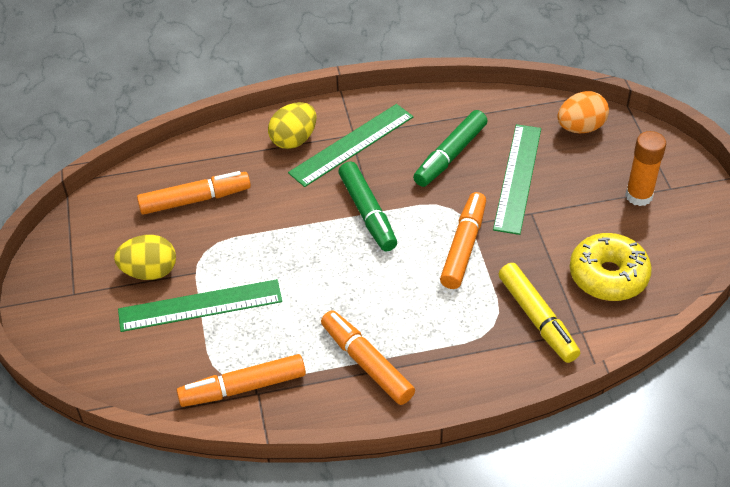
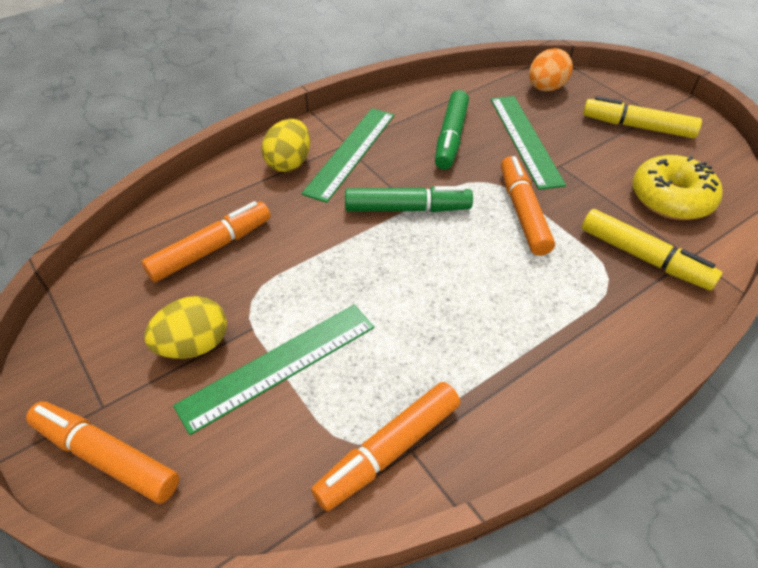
camera: 25 degrees left, 0 degrees up
orange marker [321,310,415,405] -> orange marker moved to [26,401,179,504]
green marker [338,161,397,251] -> green marker turned 45 degrees counterclockwise [345,186,473,212]
orange glue stick [625,131,666,206] -> yellow marker [583,96,702,138]

